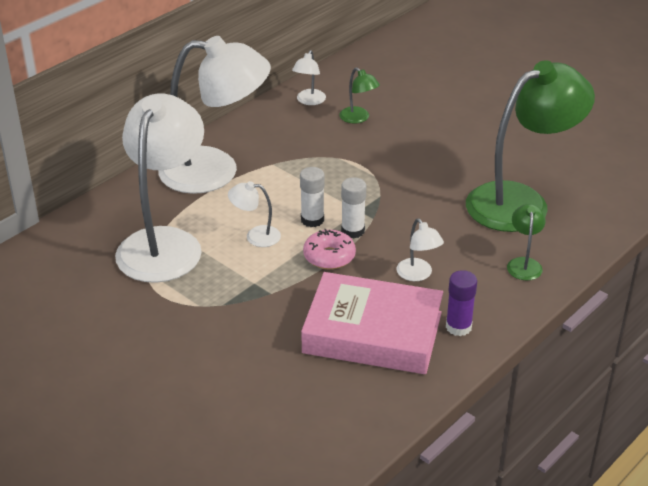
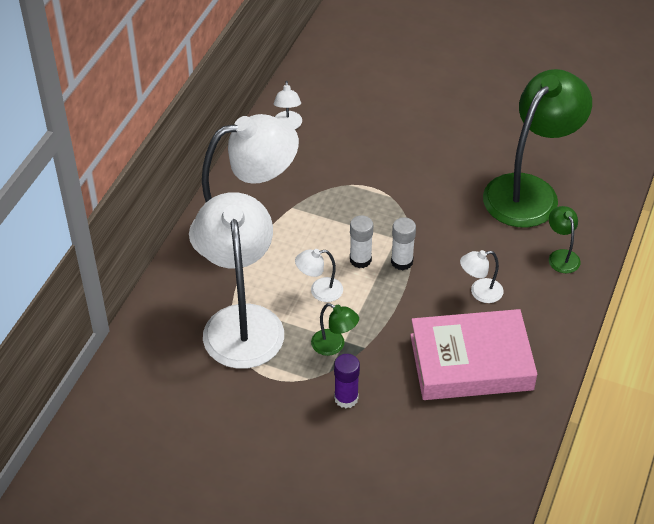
camera: 20 degrees left, 10 degrees up
pink donut [303,229,356,269] -> none
green lamp [339,67,380,123] -> green lamp moved to [311,303,359,356]
white lamp [396,219,444,281] -> white lamp turned 120 degrees clockwise [460,250,503,303]
purple glue stick [446,270,477,336] -> purple glue stick moved to [334,354,360,408]

